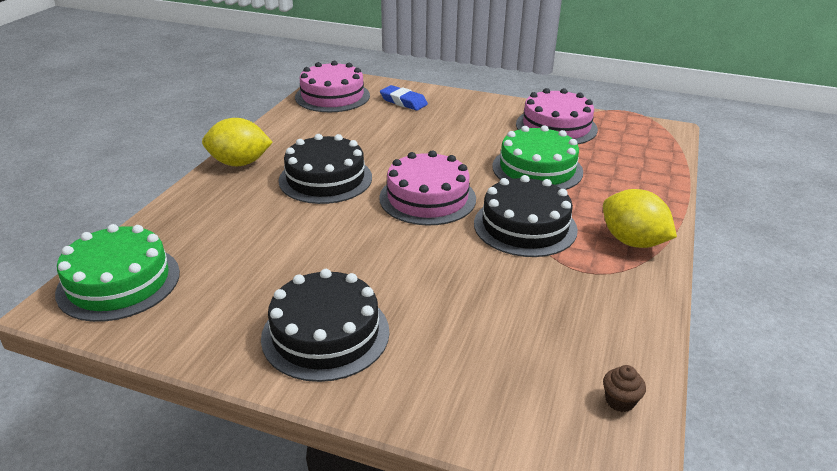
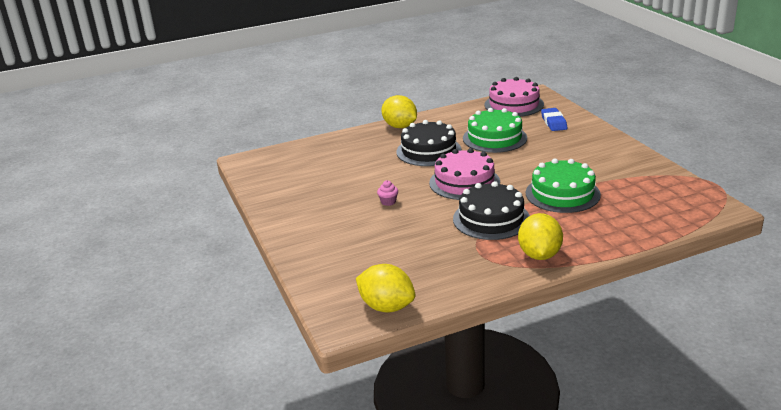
camera: 50 degrees right, 5 degrees down
green cake [55,224,180,322] -> green cake moved to [463,108,527,153]
black cake [261,269,389,382] -> none
pink cake [516,88,598,144] -> none
brown cupcake [603,365,646,412] -> yellow lemon [356,264,415,313]
none -> pink cupcake [377,180,398,206]

